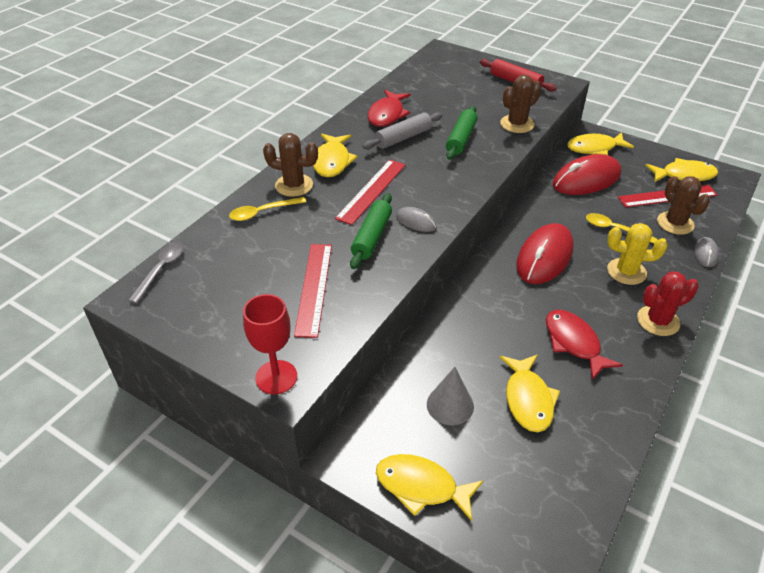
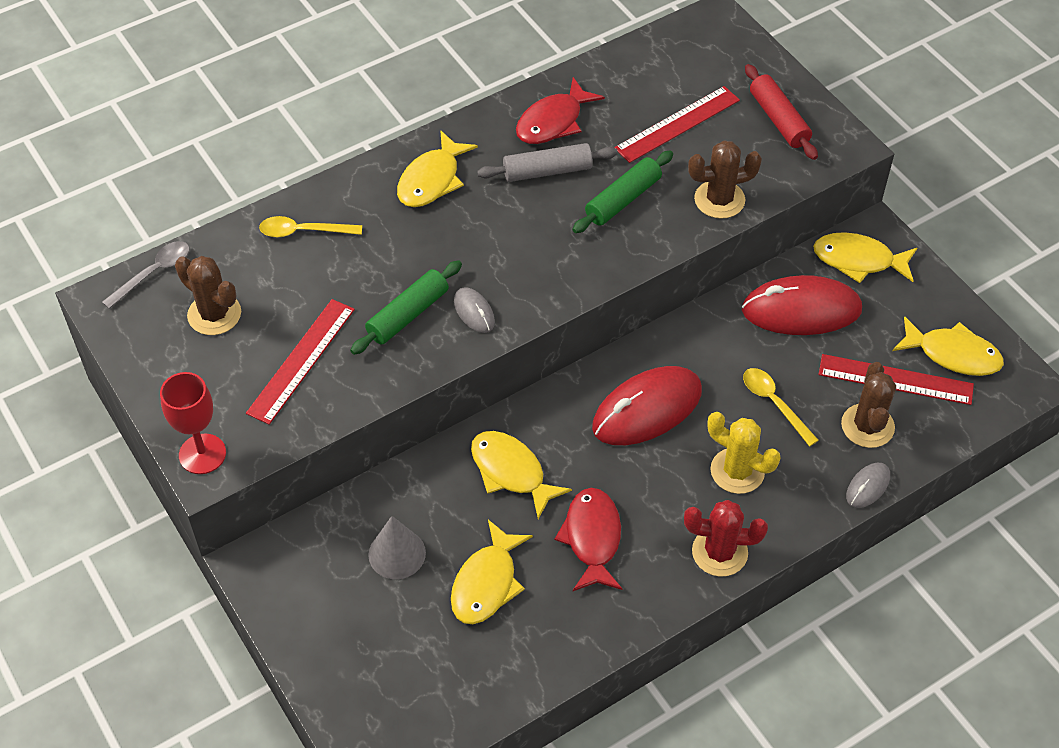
camera: 25 degrees right, 10 degrees up
brown cactus [263,133,318,197] -> brown cactus moved to [175,256,241,335]
red ruler [335,160,406,225] -> red ruler moved to [614,86,740,163]
yellow fish [376,454,484,521] -> yellow fish moved to [471,431,572,519]

